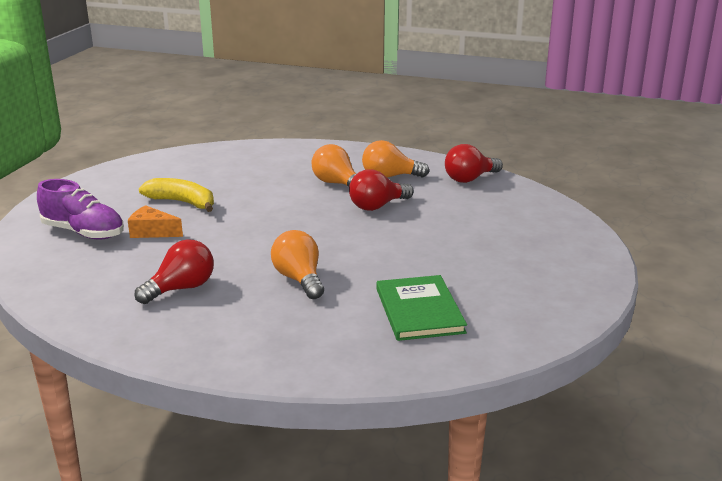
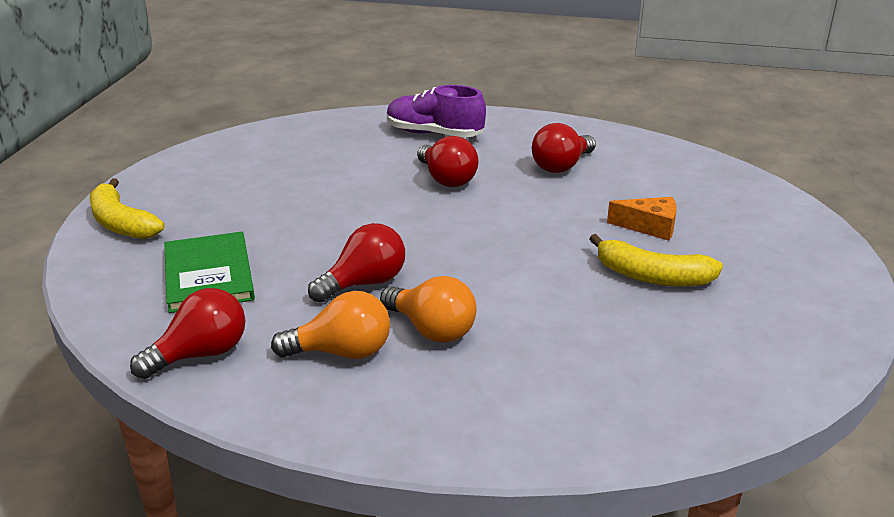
camera: 175 degrees right, 5 degrees up
purple shoe [37,179,124,240] -> purple shoe moved to [387,85,486,138]
orange light bulb [271,230,324,299] -> red light bulb [417,136,478,187]
green book [377,275,467,341] -> green book moved to [164,232,255,313]
none -> yellow banana [89,178,164,240]

